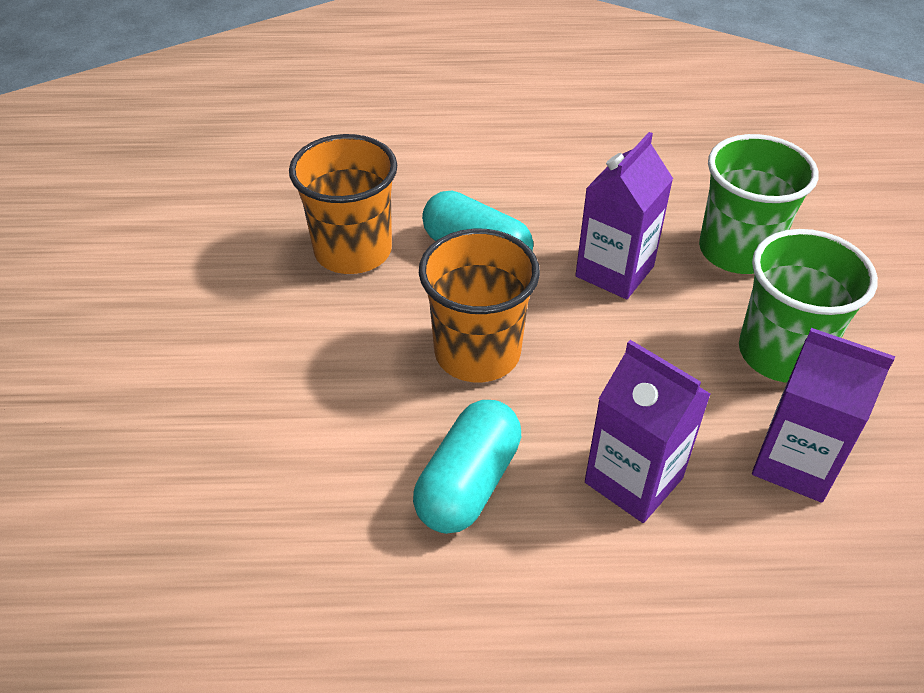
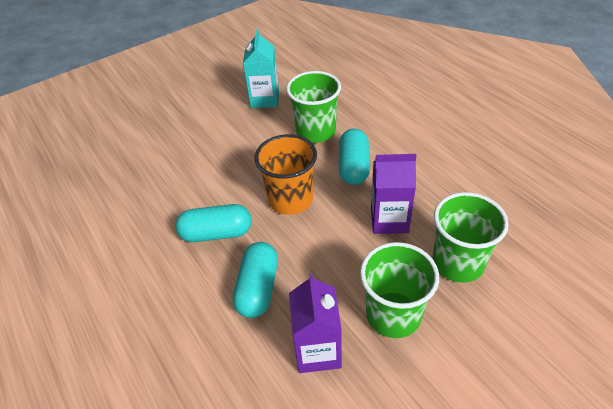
camera: 60 degrees right, 0 degrees up
orange cup [289,134,397,274] -> green cup [286,71,341,143]
purple carton [585,340,711,523] -> turquoise capsule [233,242,278,318]
none -> turquoise carton [243,29,279,108]

